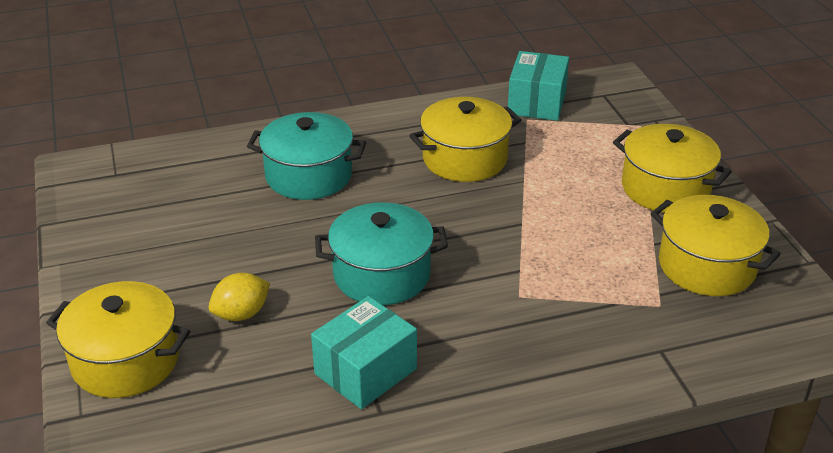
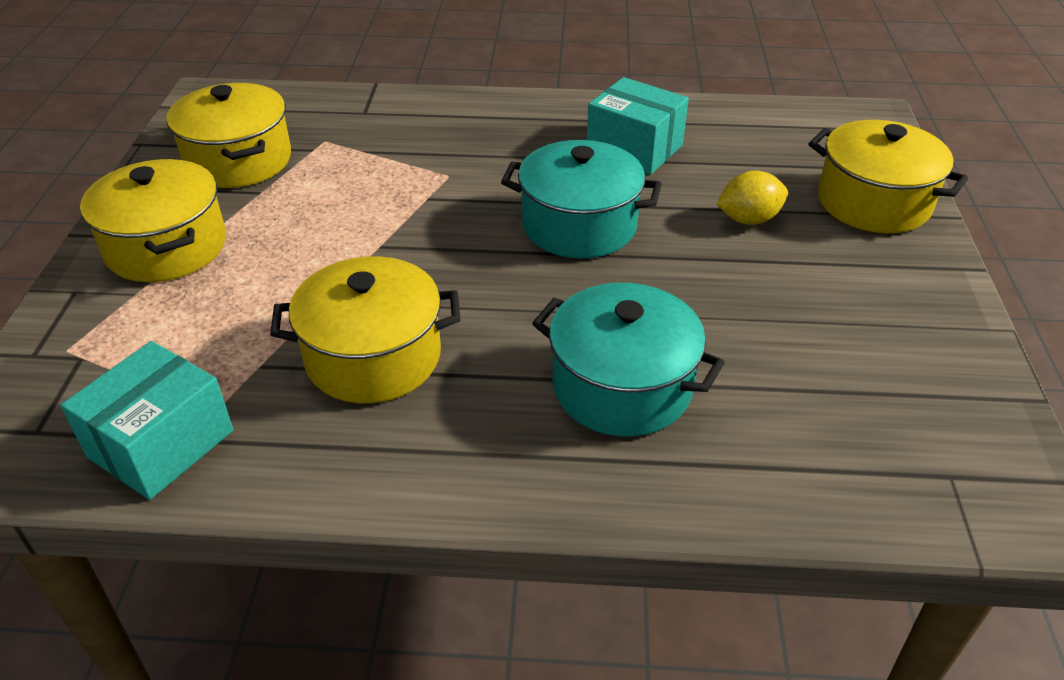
camera: 160 degrees left, 5 degrees up
turquoise box [311,296,417,409] -> turquoise box turned 60 degrees clockwise [587,77,689,175]

